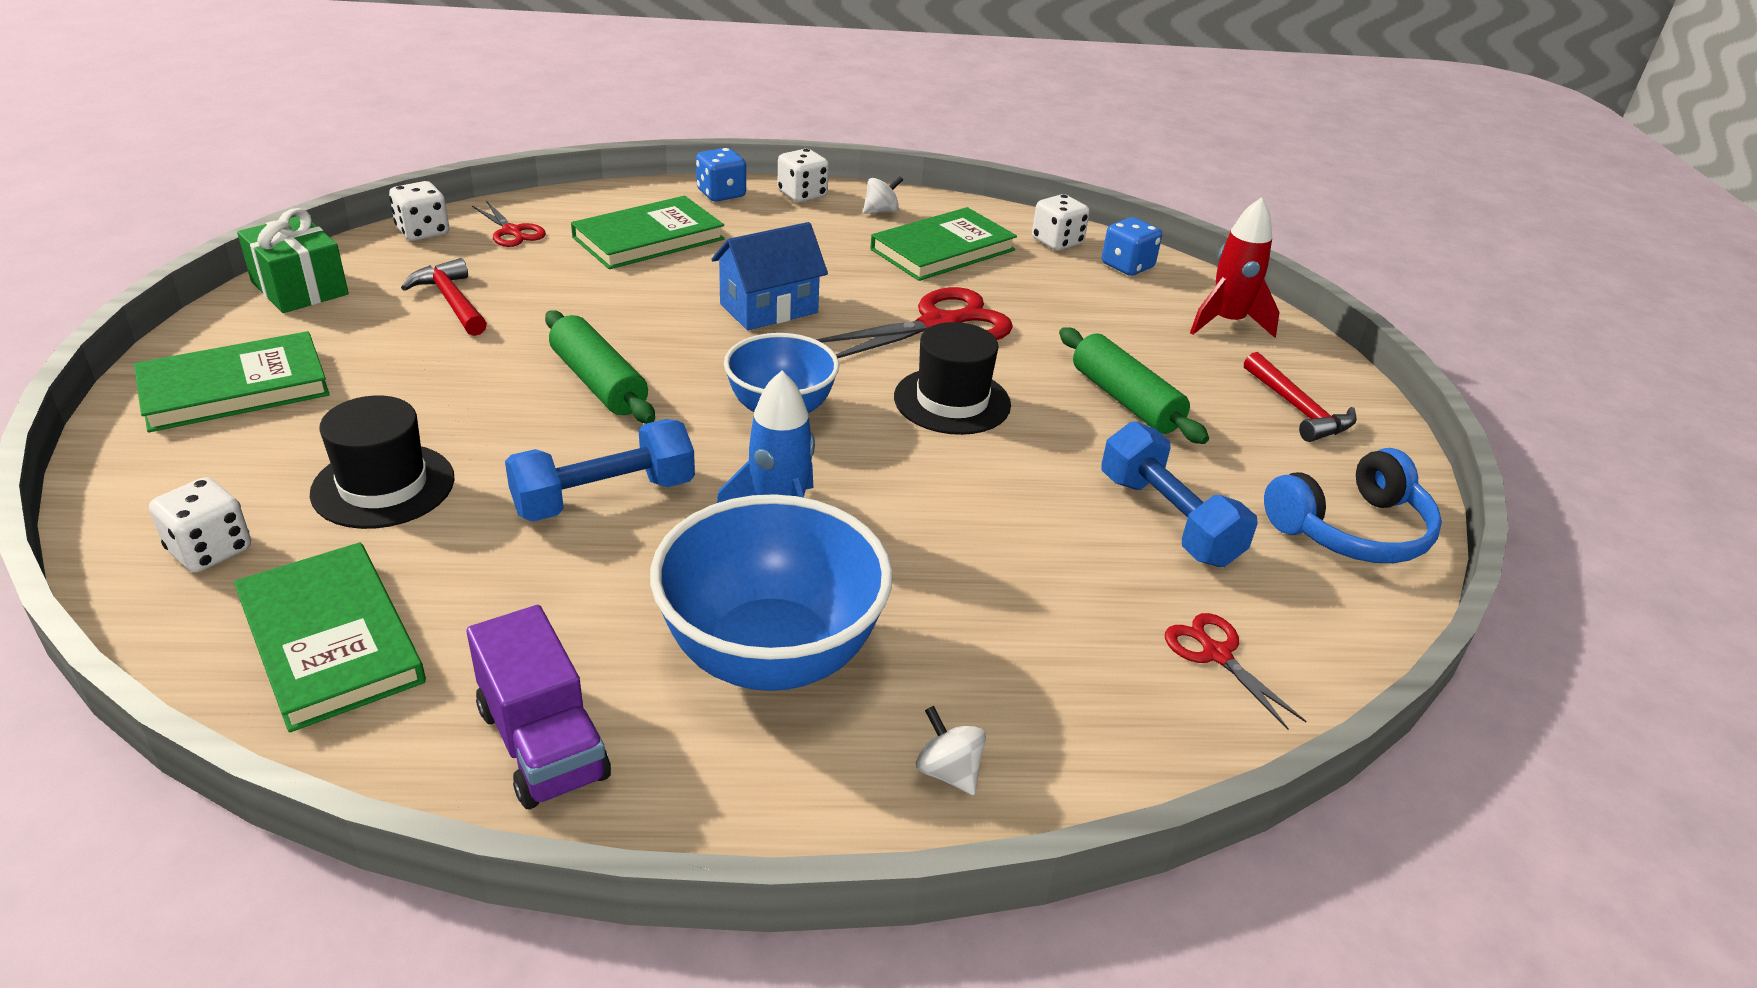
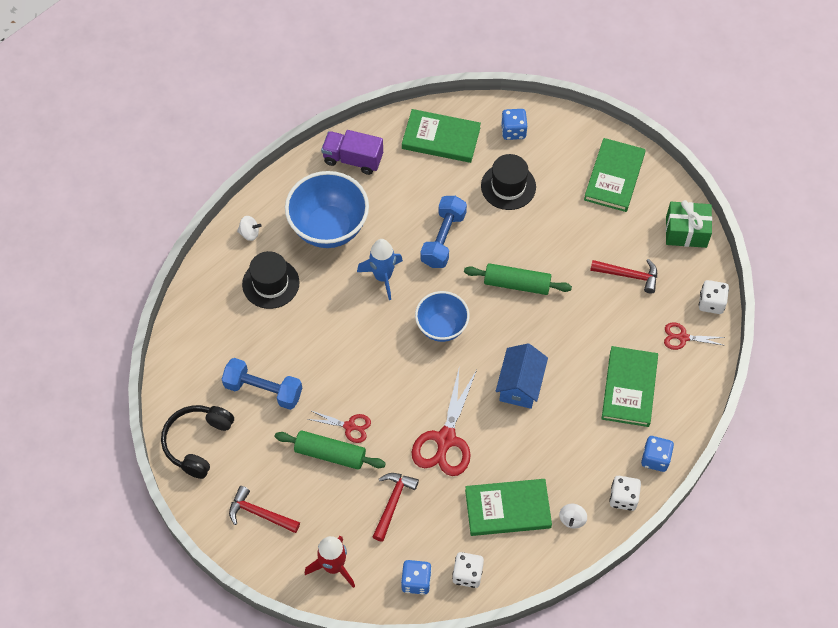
camera: 140 degrees right, 25 degrees up
white dice [149,477,251,572] -> blue dice [501,109,527,140]
green book [870,207,1017,281] -> green book turned 75 degrees clockwise [465,479,552,536]
black hat [894,322,1011,435] -> black hat moved to [242,251,300,309]
red scissors [1165,613,1306,730] -> red scissors moved to [308,410,371,443]
blue headphones [1264,448,1442,563] -> black headphones [161,405,234,479]
none -> red hammer [373,473,419,542]

